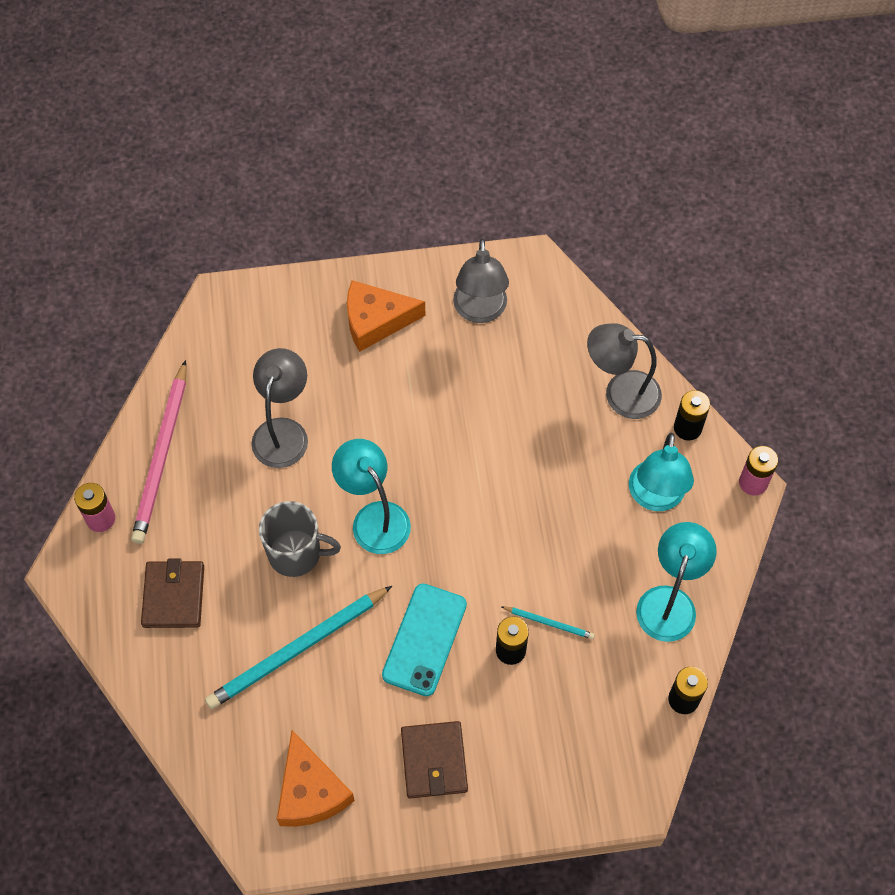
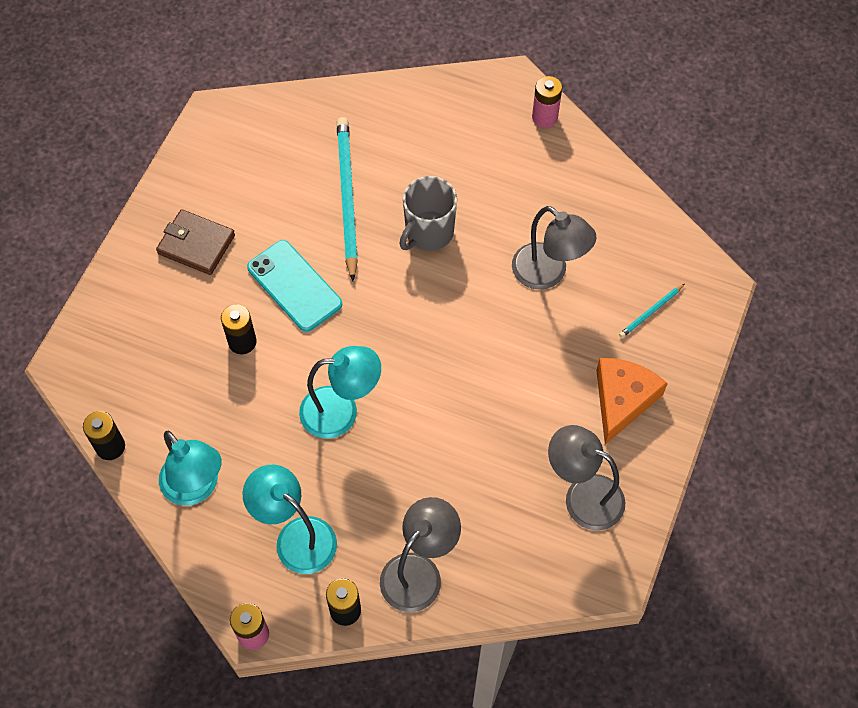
camera: 120 degrees right, 0 degrees up
pink pencil [131,360,186,544] -> none
brown wallet [141,558,204,628] -> none
orange cheese [277,730,355,827] -> none
turquoise lamp [332,439,411,554] -> turquoise lamp moved to [299,346,381,439]
turquoise pencil [501,606,595,639] -> turquoise pencil moved to [619,284,684,338]

